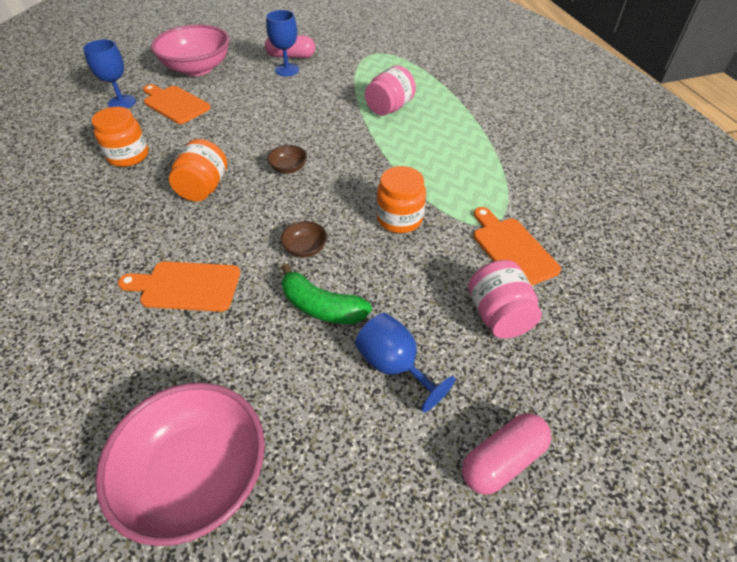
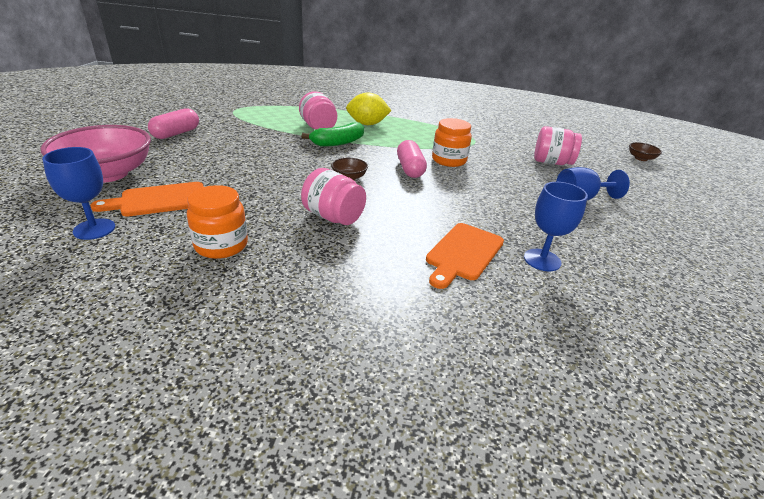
camera: 65 degrees left, 15 degrees down
pink bowl [95,382,265,546] -> none
orange jar [169,139,227,201] -> pink jar [301,168,366,225]
blue goblet [266,10,299,76] -> blue goblet moved to [524,182,588,271]
brown bowl [281,221,327,257] -> brown bowl moved to [629,142,662,161]
green banana [281,264,372,324] -> green banana moved to [302,122,364,147]
pink capsule [462,413,551,495] -> pink capsule moved to [397,140,427,178]
orange cutting board [473,207,561,286] -> none
none -> yellow lemon [346,92,392,125]

